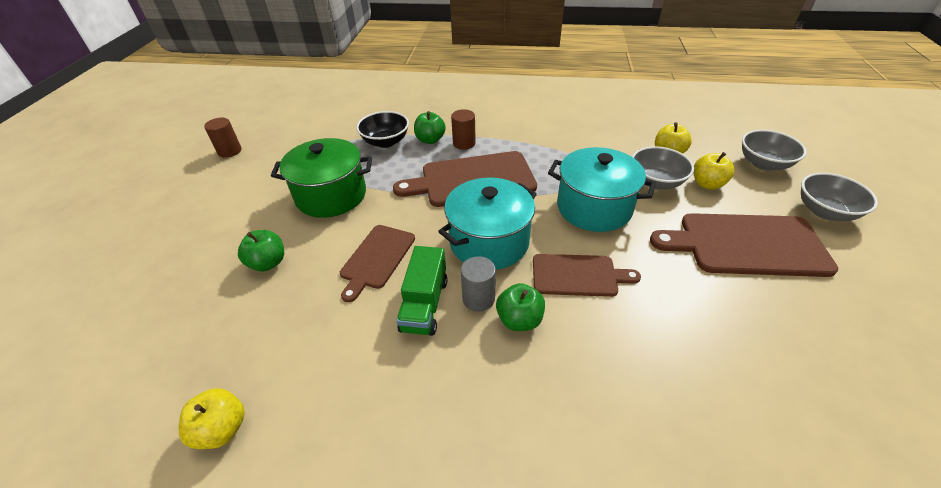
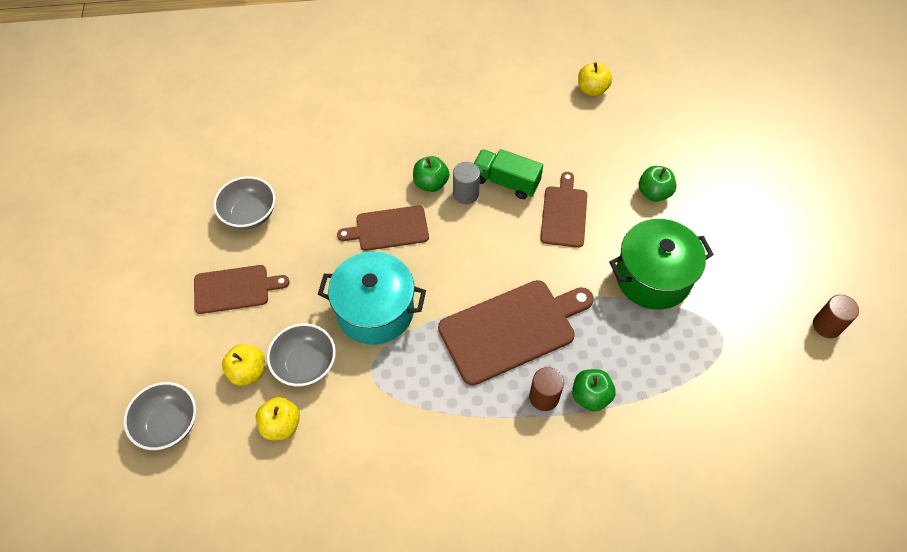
camera: 165 degrees right, 15 degrees up
black bowl [356,111,409,148] -> none
green truck [396,246,447,336] -> green truck turned 60 degrees counterclockwise [474,149,543,199]
turquoise pot [438,178,537,270] -> none
brown cutting board [650,213,838,277] -> brown cutting board [194,265,289,314], size x0.61
grey bowl [801,173,878,221] -> grey bowl moved to [214,176,276,229]

